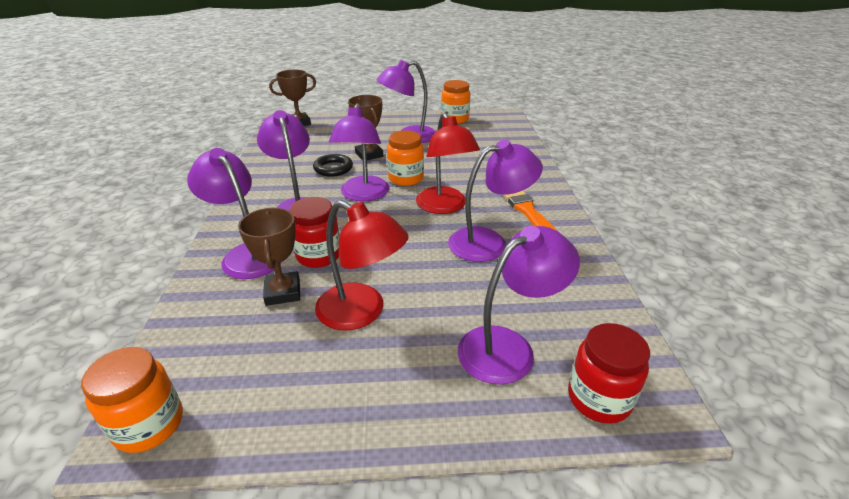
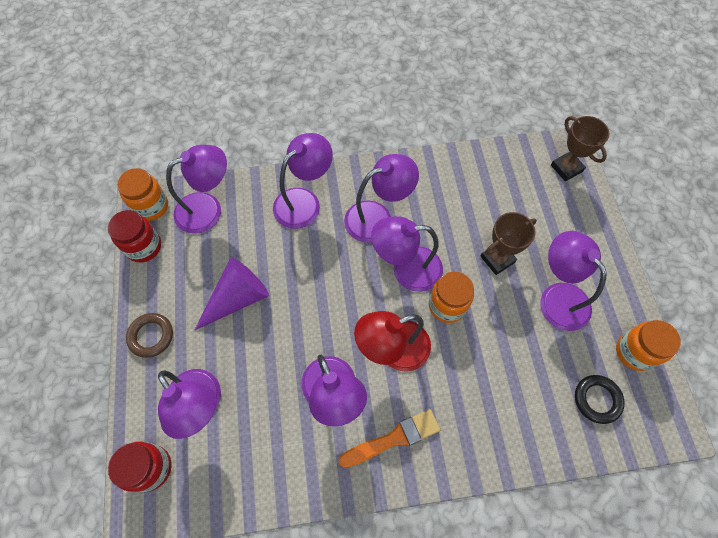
camera: 85 degrees right, 30 degrees up
brown trophy [238,208,300,306] -> none
red jar [289,197,339,268] -> red jar moved to [108,210,161,263]
black ring [313,154,353,177] -> black ring moved to [575,375,625,424]
red lamp [315,200,409,331] -> purple cone [195,258,269,330]
none -> brown ring [126,313,173,358]
none -> purple lamp [166,145,227,234]

